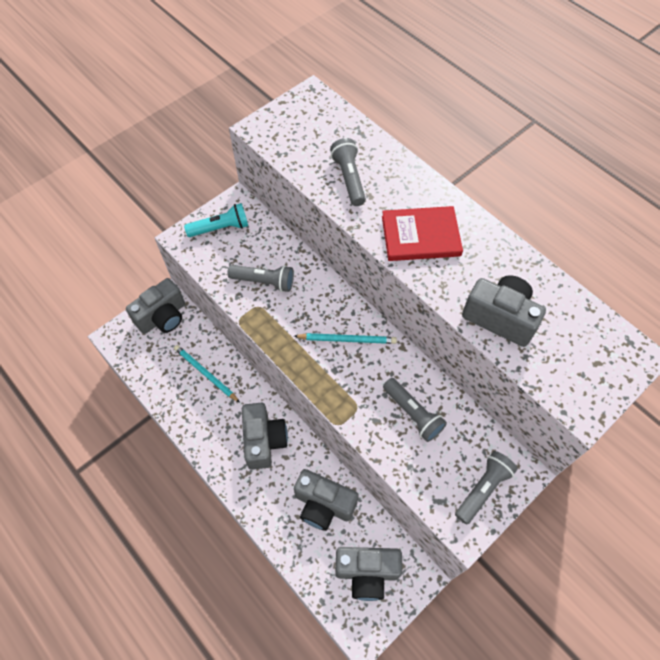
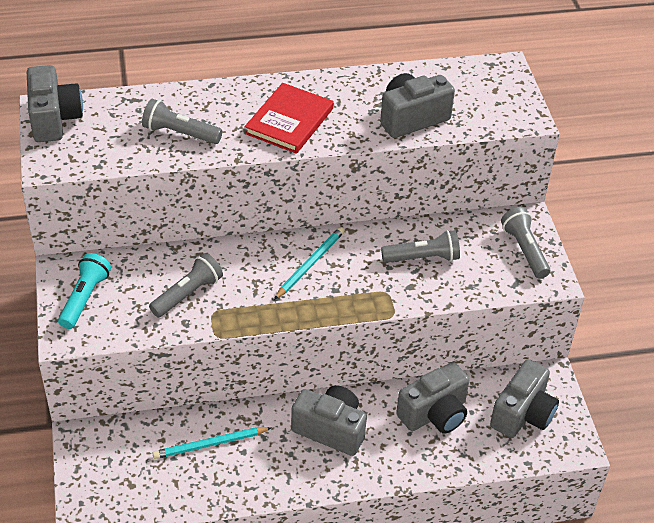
camera: 60 degrees left, 15 degrees down
grey camera [126,278,185,334] -> grey camera moved to [27,65,83,142]

